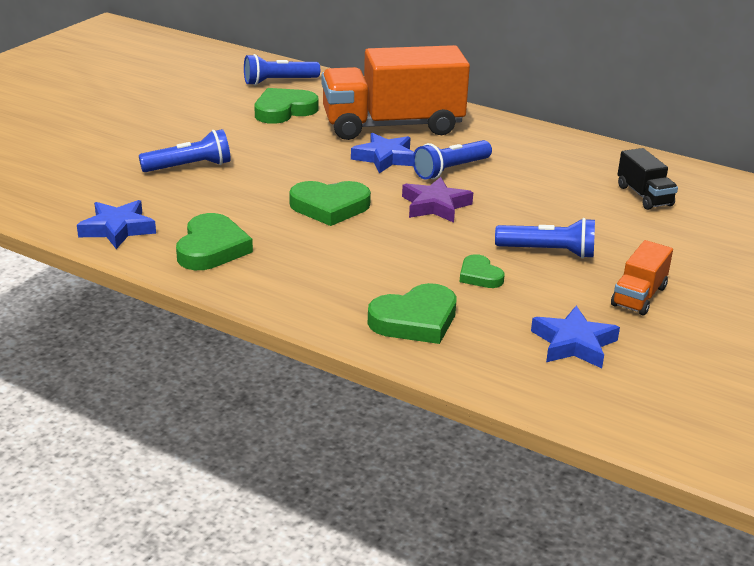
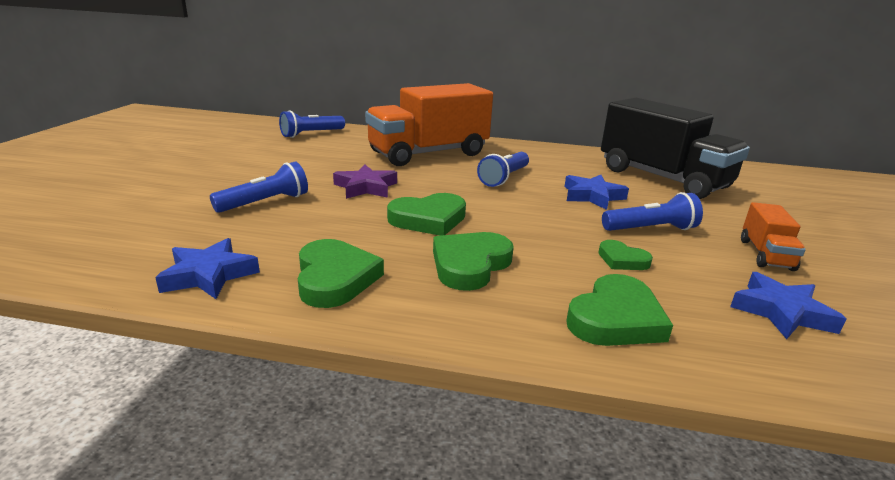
camera: 20 degrees left, 5 degrees down
green heart [254,88,318,124] -> green heart moved to [433,232,514,291]
blue star [351,133,414,174] -> blue star moved to [564,175,629,210]
purple star [402,177,473,223] -> purple star moved to [333,164,397,199]
black truck [618,148,678,210] -> black truck [601,98,750,199], size x2.24

